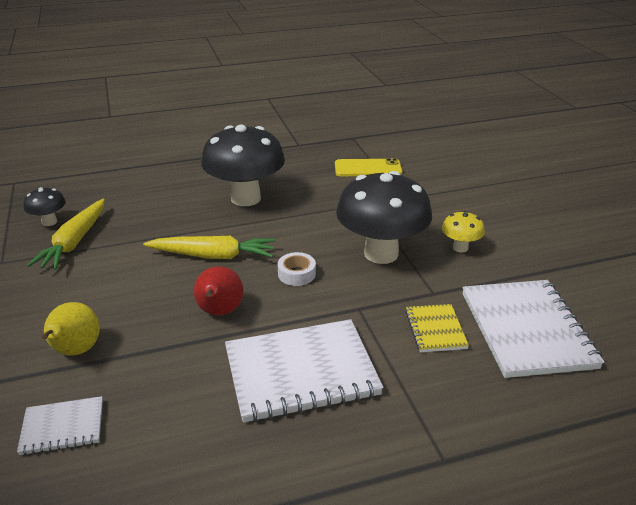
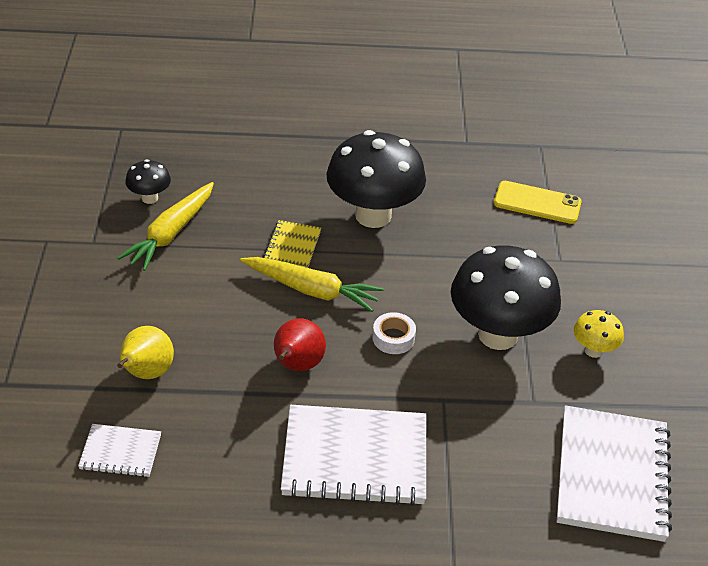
camera: 15 degrees right, 10 degrees up
yellow notebook [405,304,469,352] -> yellow notebook moved to [263,220,321,268]

